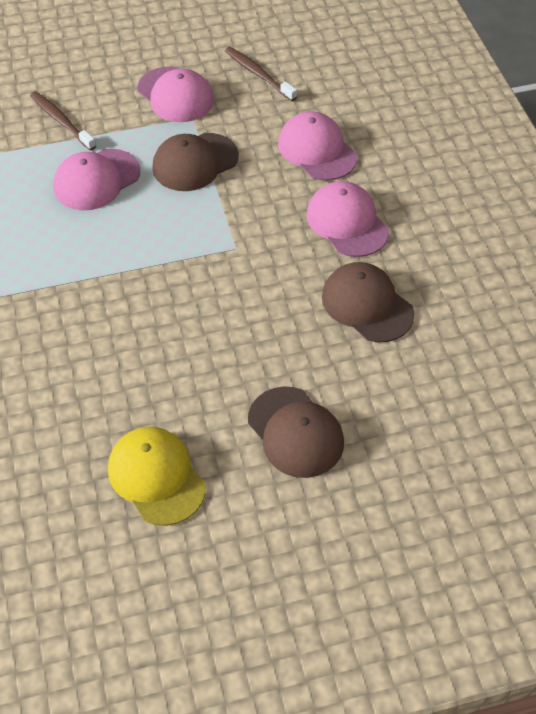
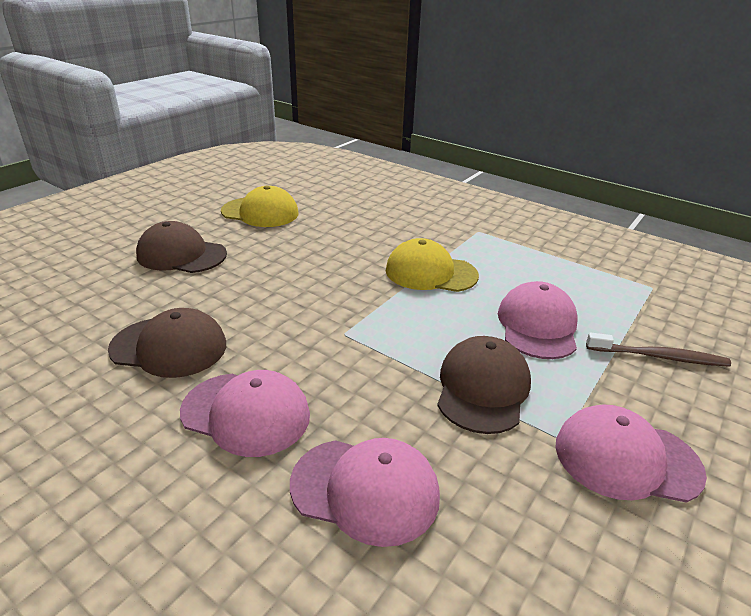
camera: 140 degrees right, 20 degrees down
brown toothbrush [225,47,297,101] -> none
none -> yellow cap [386,238,479,292]

